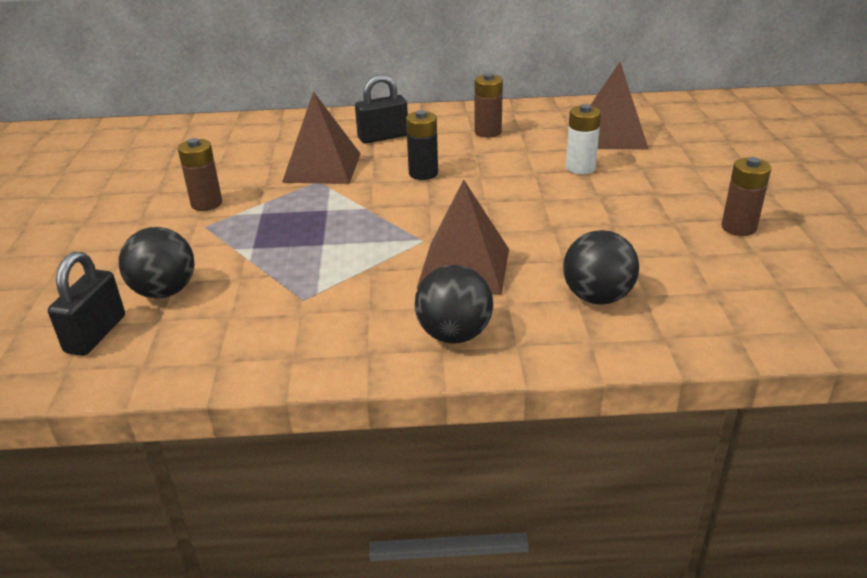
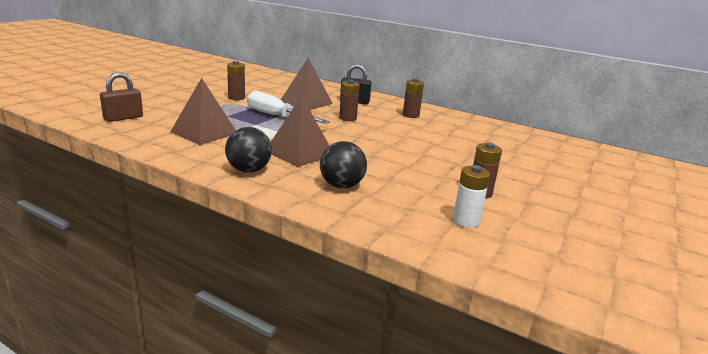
camera: 30 degrees right, 10 degrees down
black padlock [48,252,125,356] -> brown padlock [100,72,143,122]
black ball [119,227,194,299] -> none
black battery [406,110,438,180] -> brown battery [339,79,360,121]
white battery [566,104,601,174] -> white battery moved to [453,165,490,228]
brown pyramid [591,62,649,149] -> brown pyramid moved to [170,78,236,145]
none -> white screwdriver [247,91,330,124]

